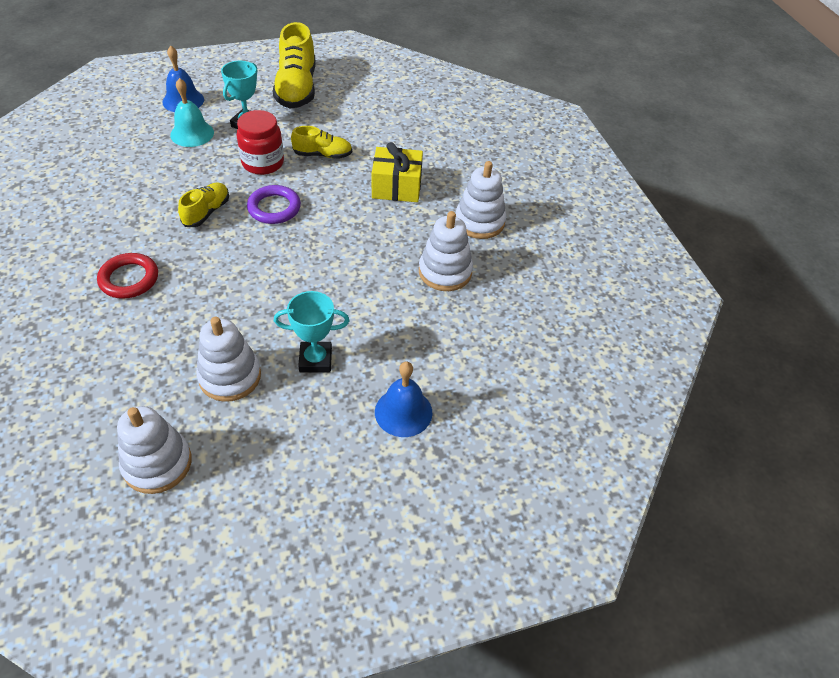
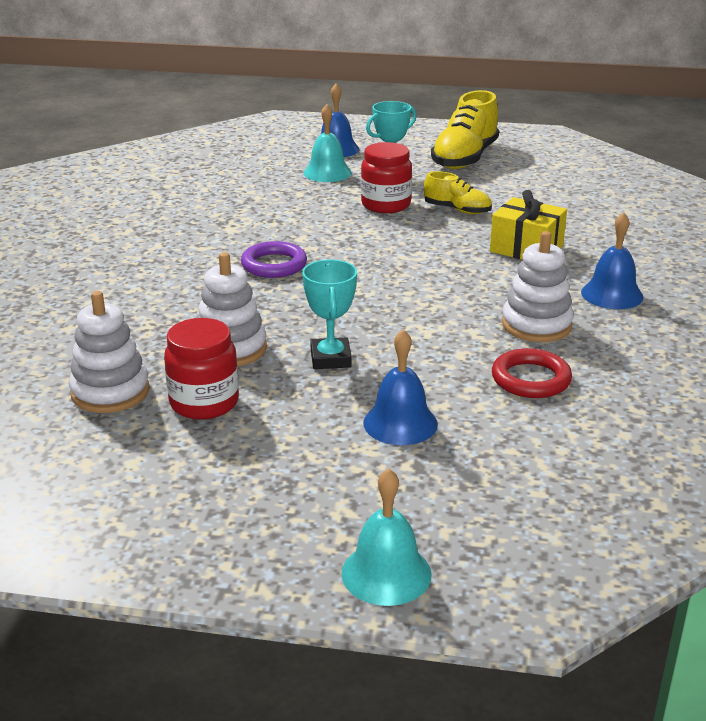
camera: 30 degrees right, 20 degrees down
red ring [97,253,158,299] -> red ring moved to [492,348,572,398]
yellow shoe [178,182,229,227] -> none
purple ring [247,185,301,224] -> purple ring moved to [241,241,307,278]
turquoise trophy [274,291,350,372] -> turquoise trophy turned 60 degrees clockwise [302,260,357,369]
white stacking toy [456,161,506,239] -> blue bell [581,212,643,309]
none -> red jar [164,318,239,420]
none -> turquoise bell [341,468,432,606]

